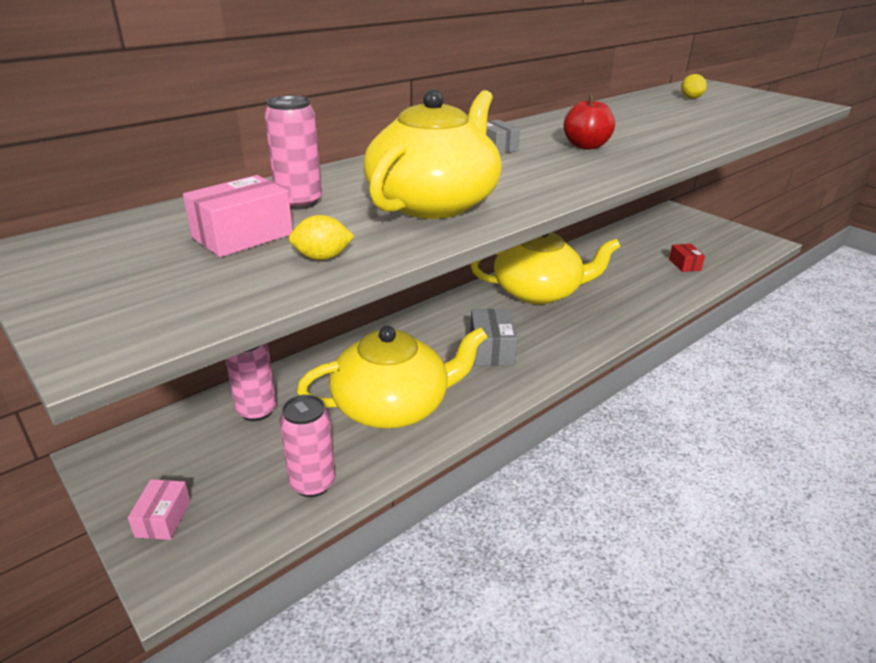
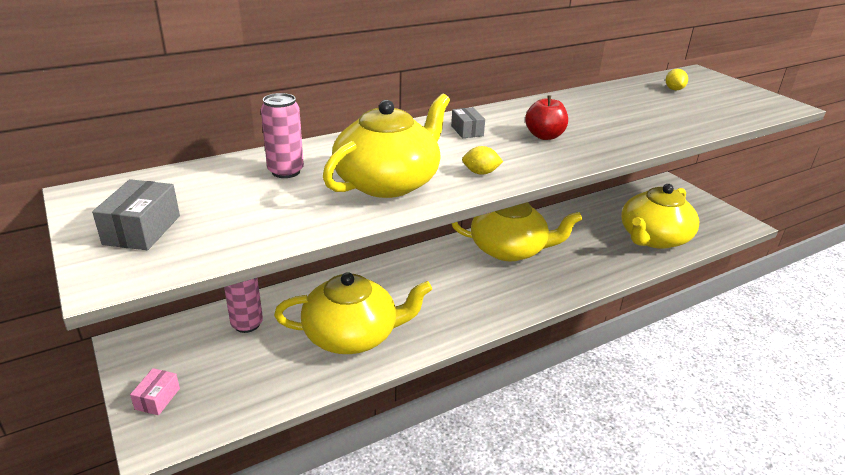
camera: 10 degrees right, 0 degrees up
pink box [183,175,293,257] -> none
pink can [279,395,336,497] -> none
yellow lemon [289,215,355,260] -> yellow lemon moved to [462,146,503,175]
grey box [470,309,518,366] -> grey box moved to [92,179,180,250]
red box [669,244,705,272] -> yellow teapot [621,184,699,249]

